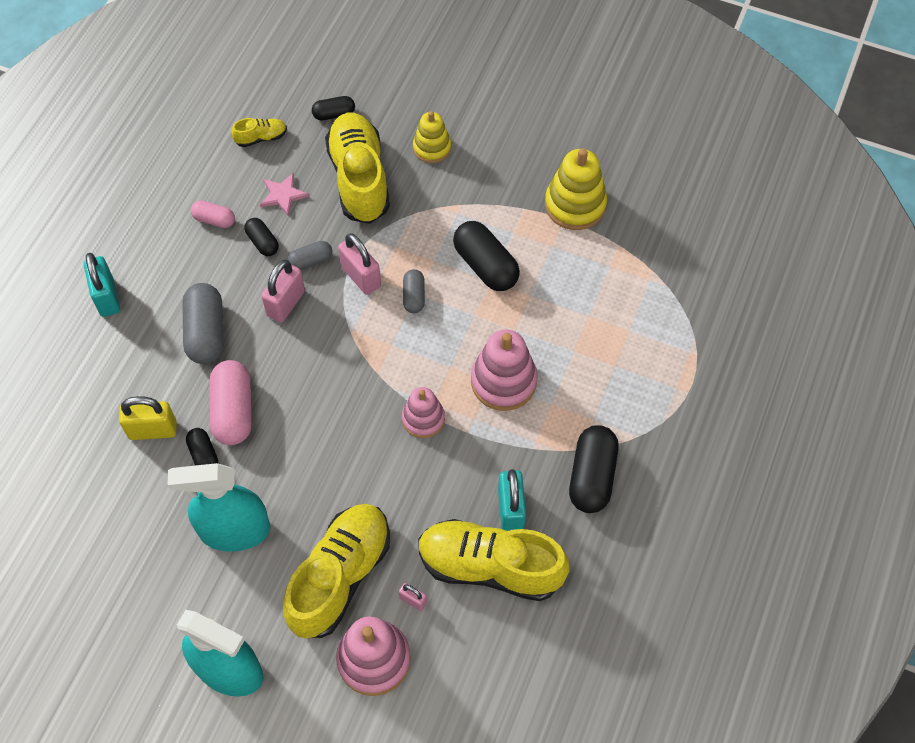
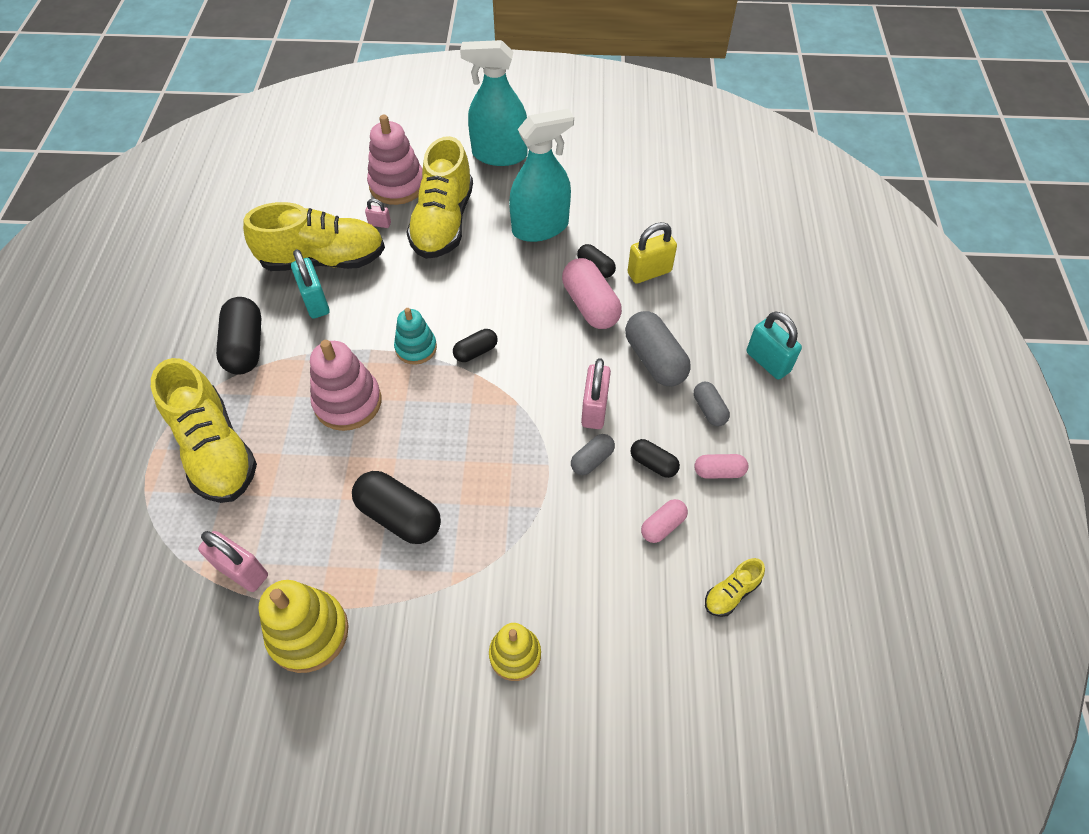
camera: 160 degrees right, 5 degrees down
pink star [260,173,309,217] -> pink capsule [641,499,688,543]
black capsule [312,96,355,120] -> black capsule moved to [453,329,498,362]
yellow shoe [325,113,390,224] -> yellow shoe moved to [151,358,257,503]
pink padlock [338,233,381,295] -> pink padlock moved to [198,531,268,592]
pink stacking toy [402,387,445,438] -> turquoise stacking toy [394,308,437,365]
grey capsule [403,269,425,313] -> grey capsule moved to [694,382,730,426]

